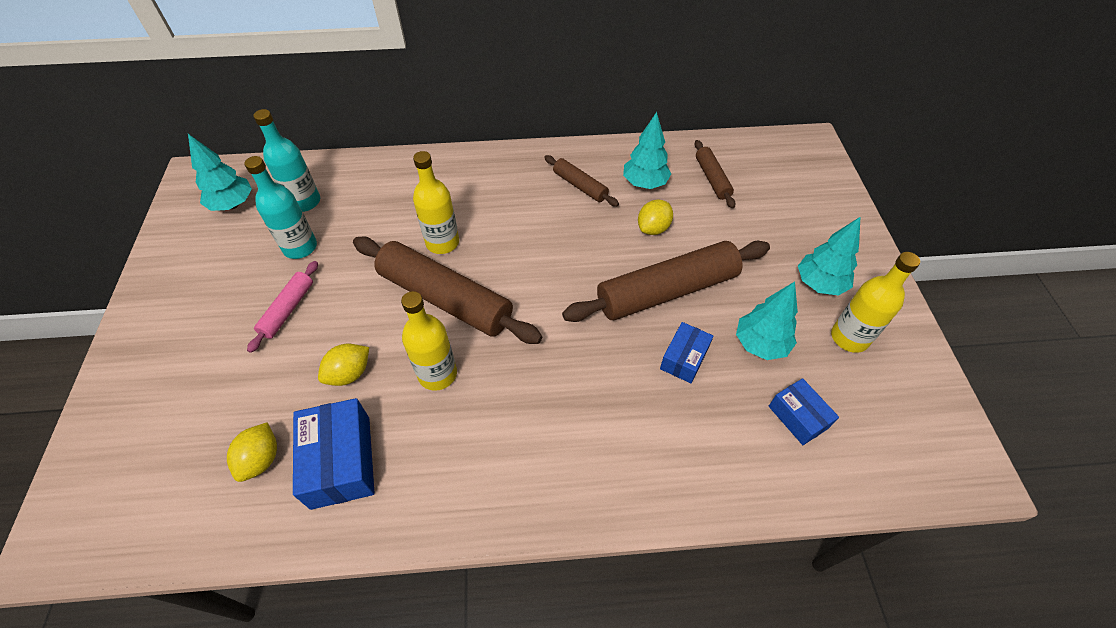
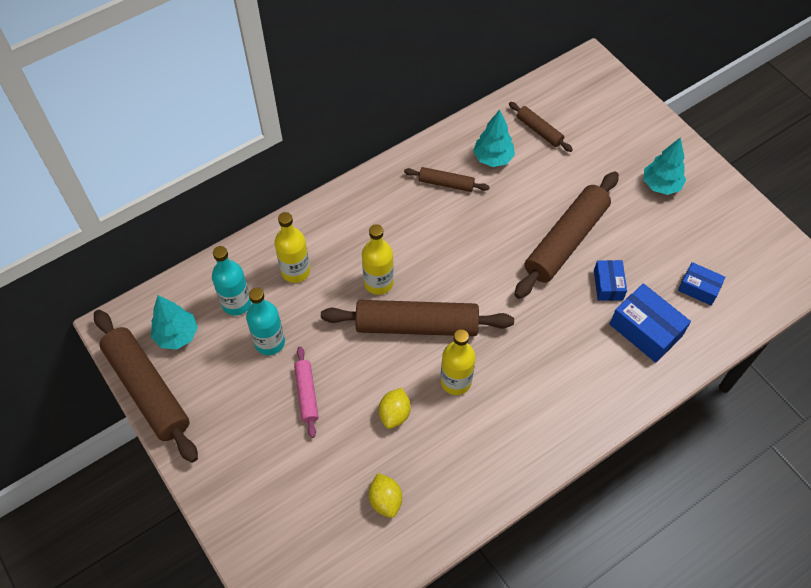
camera: 30 degrees left, 5 degrees up
blue box [293,398,375,510] -> blue box moved to [610,283,691,363]
yellow lemon [638,199,673,235] -> none
turquoise tree [736,281,798,360] -> none
yellow bottle [831,252,920,353] -> yellow bottle moved to [275,212,310,283]
none -> brown rolling pin [94,310,198,463]

